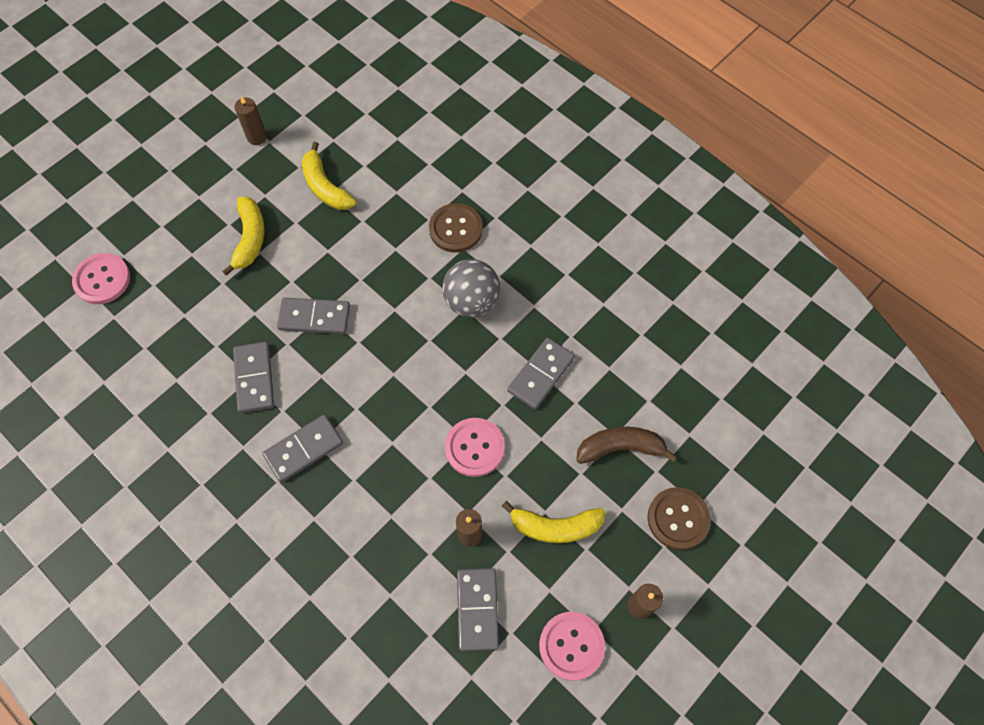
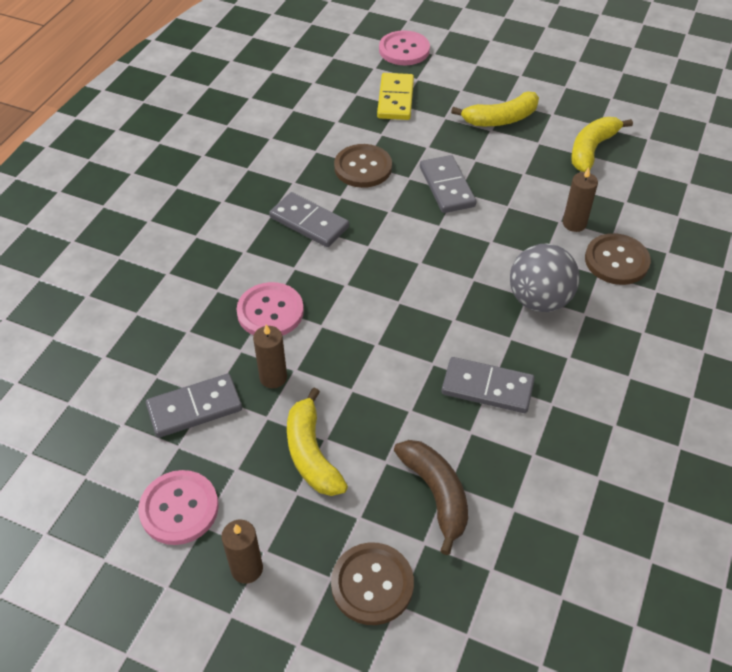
camera: 70 degrees right, 15 degrees down
grey domino [233,342,274,413] -> brown button [334,144,392,188]
brown candle [234,96,267,145] -> brown candle moved to [563,167,598,232]
pink button [445,418,505,477] -> pink button moved to [236,282,304,336]
none -> yellow domino [377,73,414,120]

